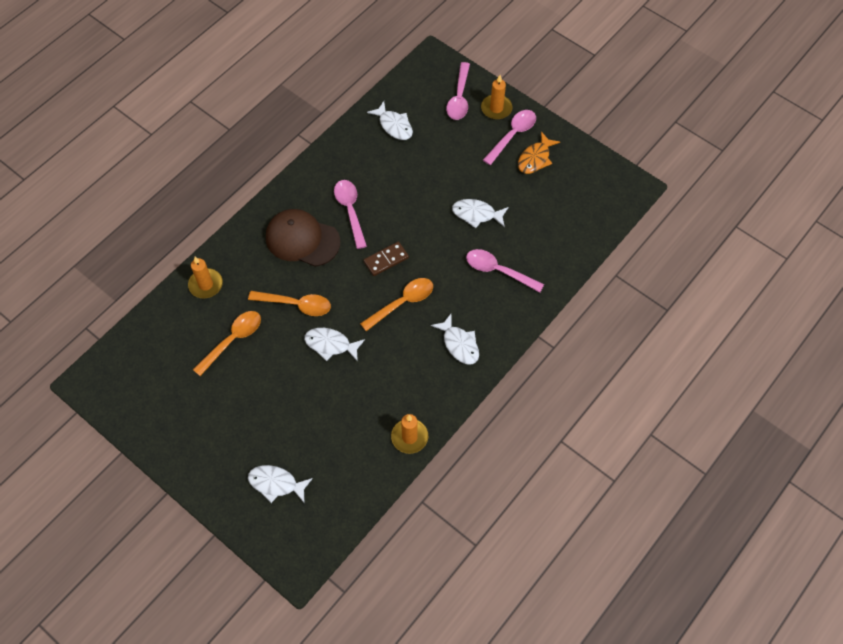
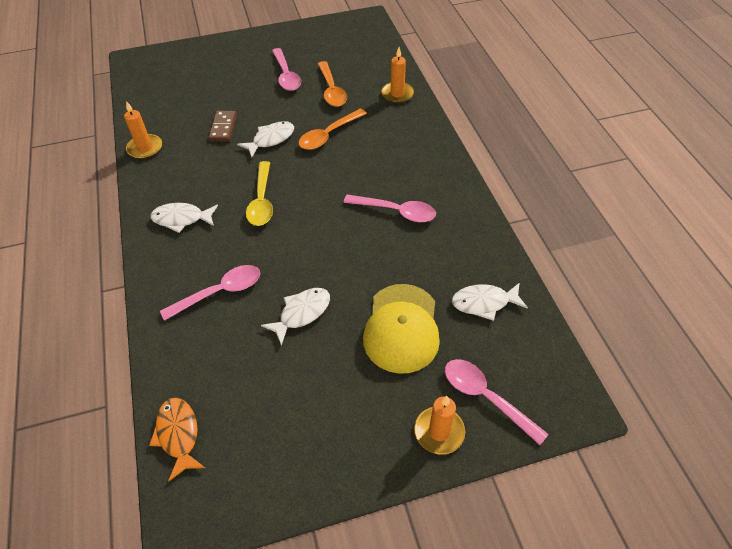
camera: 125 degrees right, 10 degrees down
white fish [248,465,313,504] -> none
brown cap [266,209,340,267] -> none
orange spoon [360,278,433,331] -> yellow spoon [246,161,273,226]
brown domino [363,242,409,276] -> brown domino moved to [209,111,237,142]
pink spoon [483,110,536,165] -> pink spoon moved to [272,48,301,91]
orange fish [518,132,560,174] -> orange fish moved to [149,398,205,481]
none -> yellow cap [363,284,440,374]

